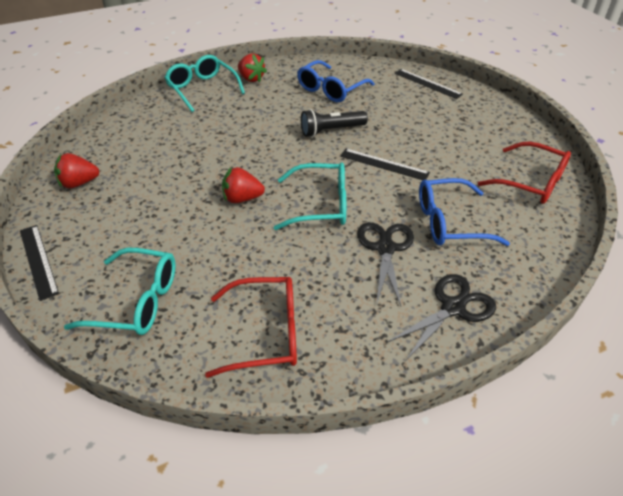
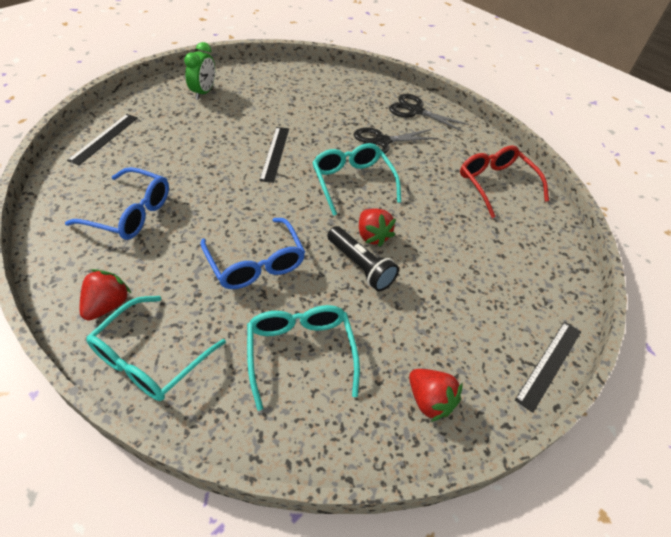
camera: 115 degrees left, 5 degrees up
turquoise glasses [64,248,176,335] -> turquoise glasses moved to [247,305,360,411]
black flashlight [301,109,368,137] -> black flashlight moved to [327,226,399,291]
blue glasses [419,178,510,246] -> blue glasses moved to [200,218,305,289]
red glasses [478,142,571,204] -> none
none -> green clock [184,42,215,100]

